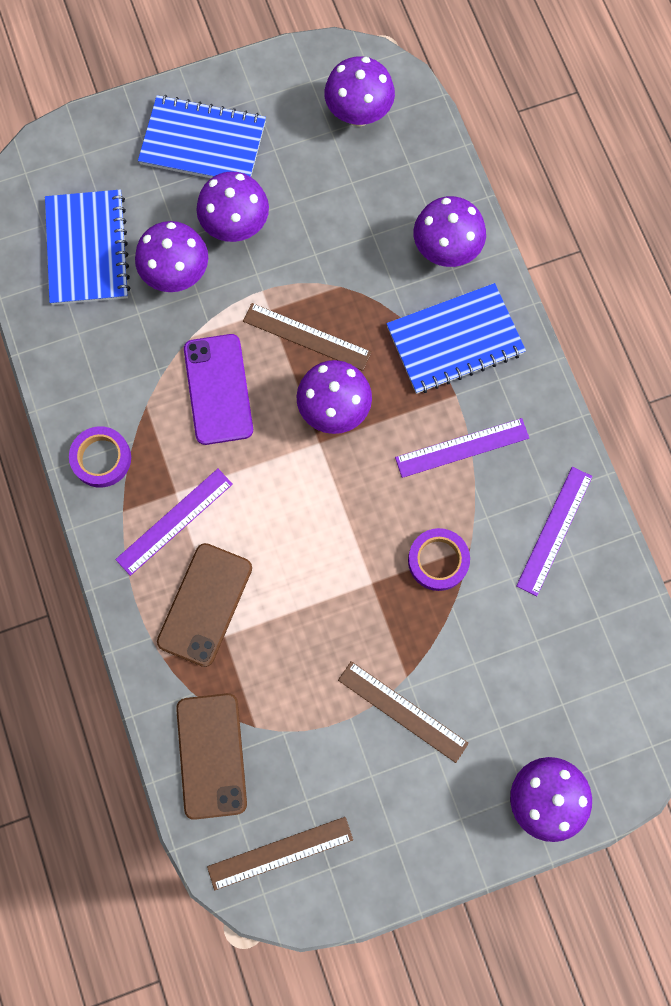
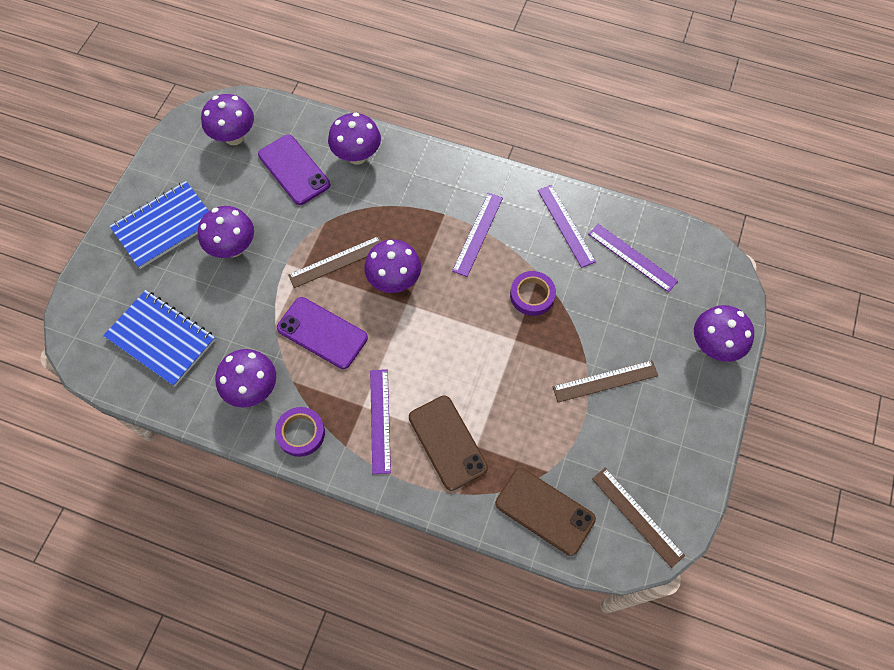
camera: 50 degrees left, 10 degrees down
purple mushroom [135,221,208,292] -> purple mushroom moved to [215,349,276,408]
brown ruler [207,817,353,890] -> brown ruler turned 60 degrees counterclockwise [592,468,685,568]
blue notebook [386,283,526,394] -> none
none -> purple phone [258,135,330,205]
none -> purple ruler [588,224,678,292]

